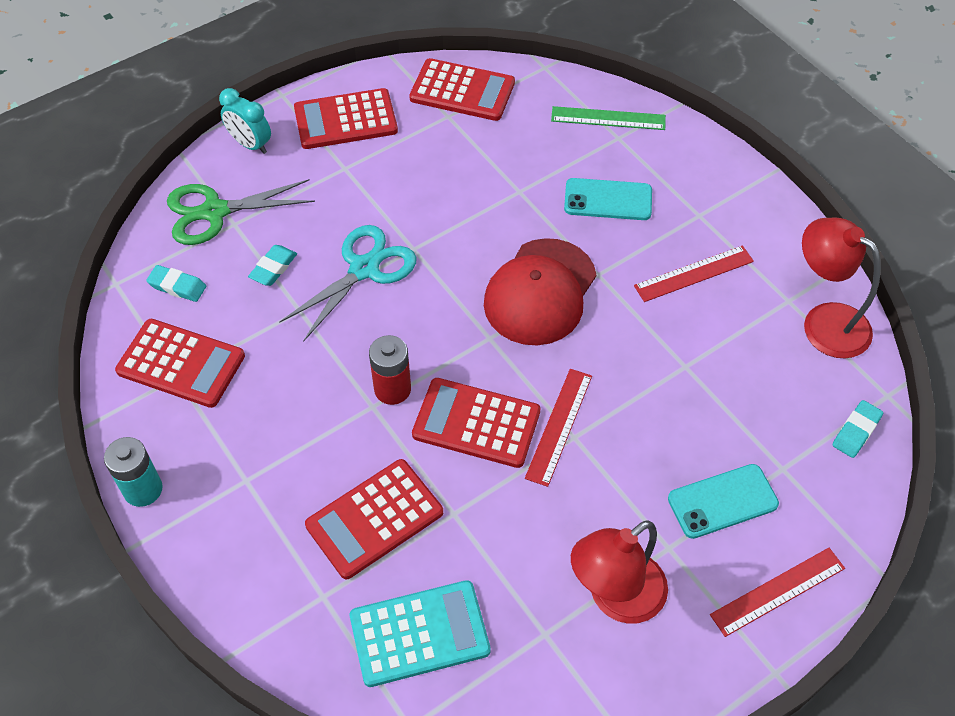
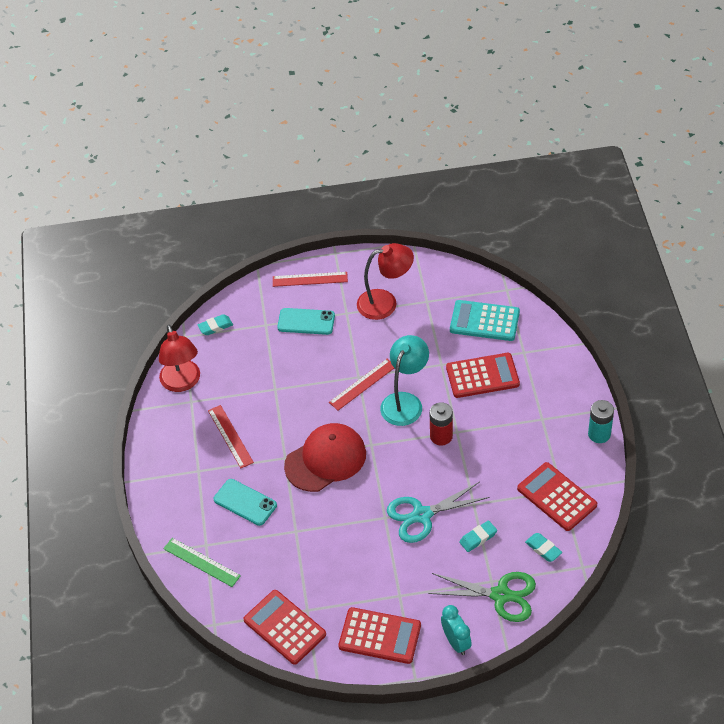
camera: 150 degrees left, 5 degrees down
red calculator [412,378,541,468] -> turquoise lamp [380,335,429,426]
red ruler [634,245,754,302] -> red ruler turned 60 degrees clockwise [208,405,254,468]

